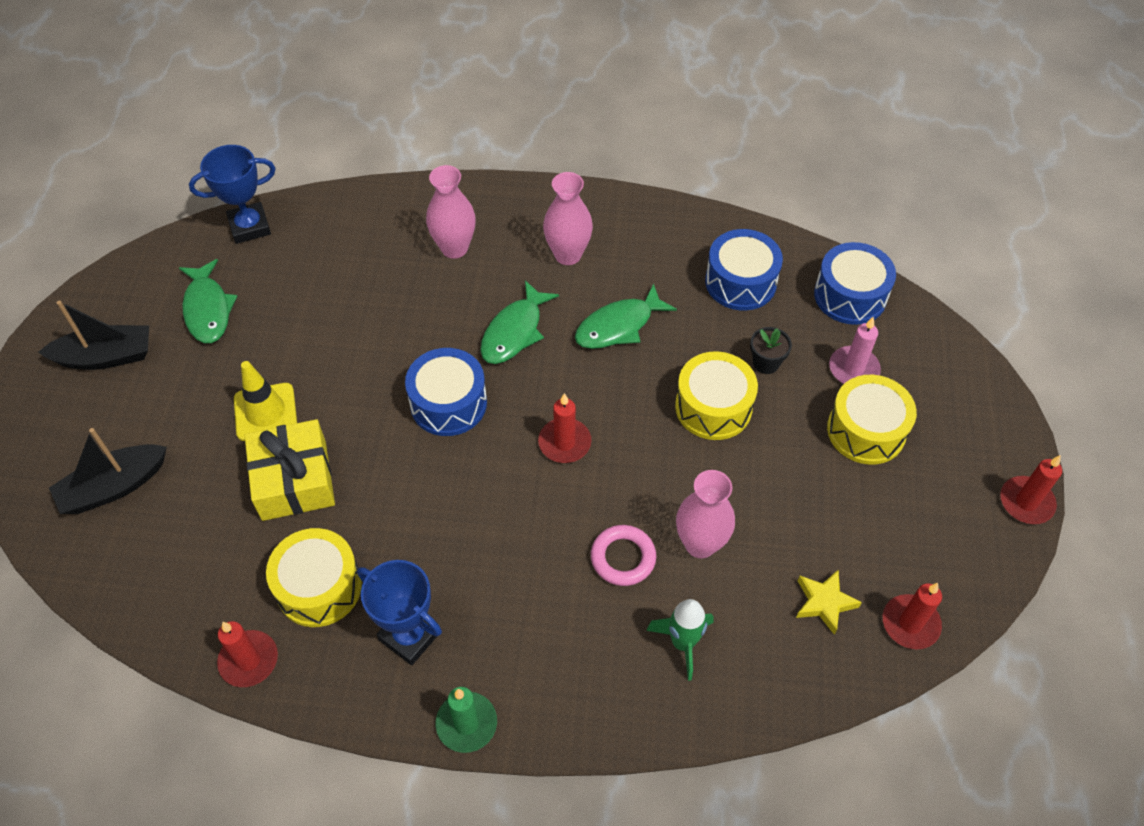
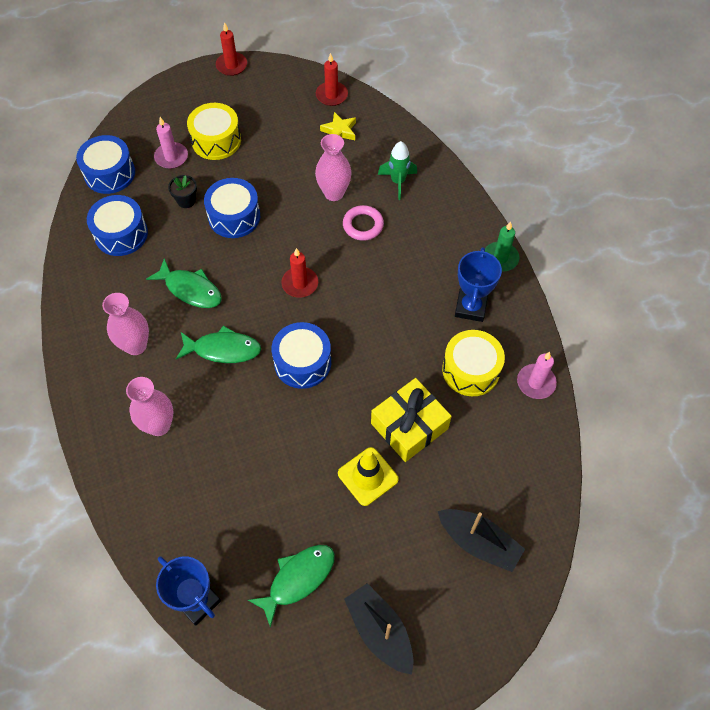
camera: 115 degrees left, 5 degrees up
red candle [217,621,278,687] -> pink candle [517,352,557,399]
yellow drum [675,351,758,440] -> blue drum [204,178,260,238]

